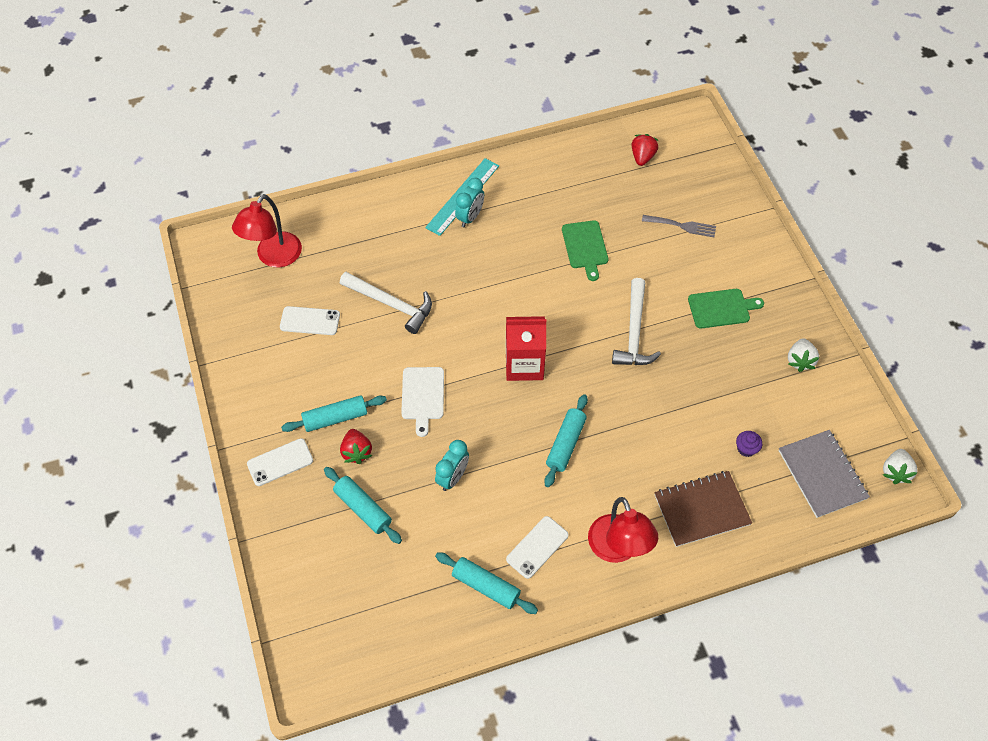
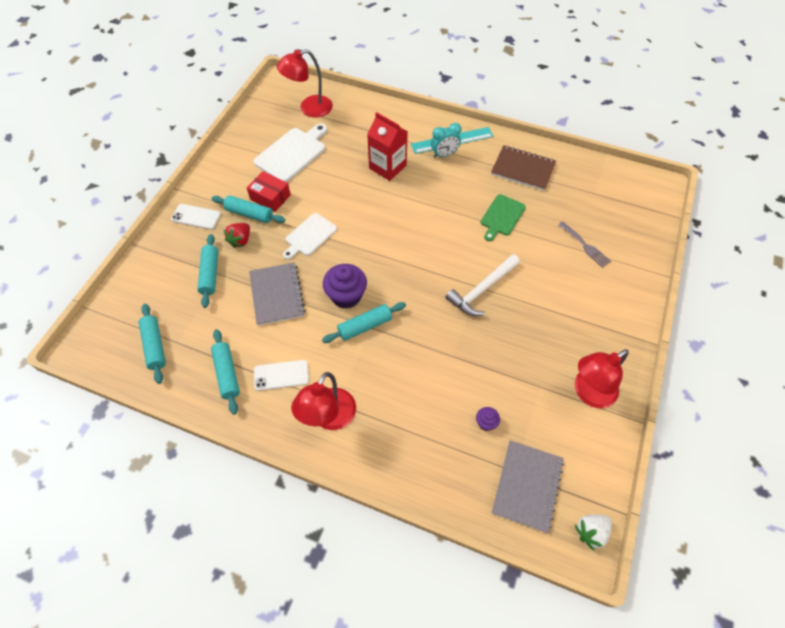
camera: 40 degrees right, 0 degrees up
white phone [280,306,340,335] -> white cutting board [253,124,327,182]
white hammer [340,272,432,334] -> none
turquoise clock [435,440,469,491] -> grey notebook [249,262,306,326]
red carton [506,316,546,381] -> red carton moved to [367,112,408,181]
red strawberry [631,134,658,166] -> none
brown notebook [654,471,752,547] -> brown notebook moved to [491,145,556,191]
green cutting board [688,289,764,329] -> none
white strawberry [788,338,819,372] -> red lamp [575,349,629,408]
none -> turquoise rolling pin [139,304,166,384]
none -> red box [247,171,291,212]
none -> purple cupcake [323,264,367,309]

